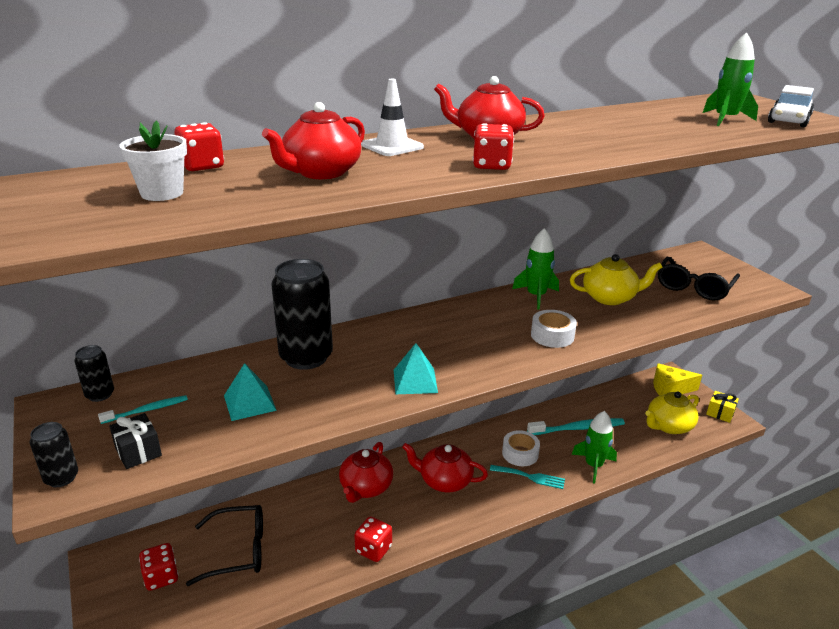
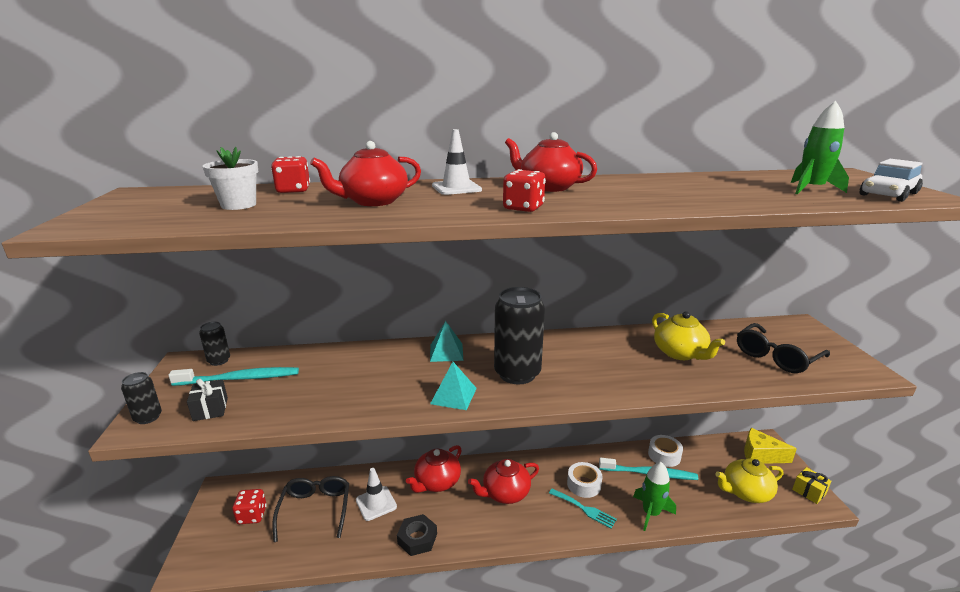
camera: 20 degrees right, 5 degrees down
turquoise toothbrush [98,395,188,424] -> turquoise toothbrush [168,367,299,386], size x1.81
black glasses [186,505,263,586] -> black glasses turned 105 degrees counterclockwise [272,476,349,542]
turquoise pyramid [224,363,277,421] -> turquoise pyramid moved to [430,321,464,362]
black can [271,259,333,370] -> black can moved to [494,287,545,384]
red dice [354,517,392,562] -> black nut [397,514,437,556]
red teapot [402,443,488,492] -> red teapot turned 60 degrees counterclockwise [468,459,539,504]
green rocket [512,228,559,310] -> none
white tape [531,310,577,348] -> white tape moved to [648,435,683,467]
yellow teapot [570,254,662,305] -> yellow teapot turned 45 degrees clockwise [652,311,725,360]
none -> white traffic cone [356,468,397,521]

